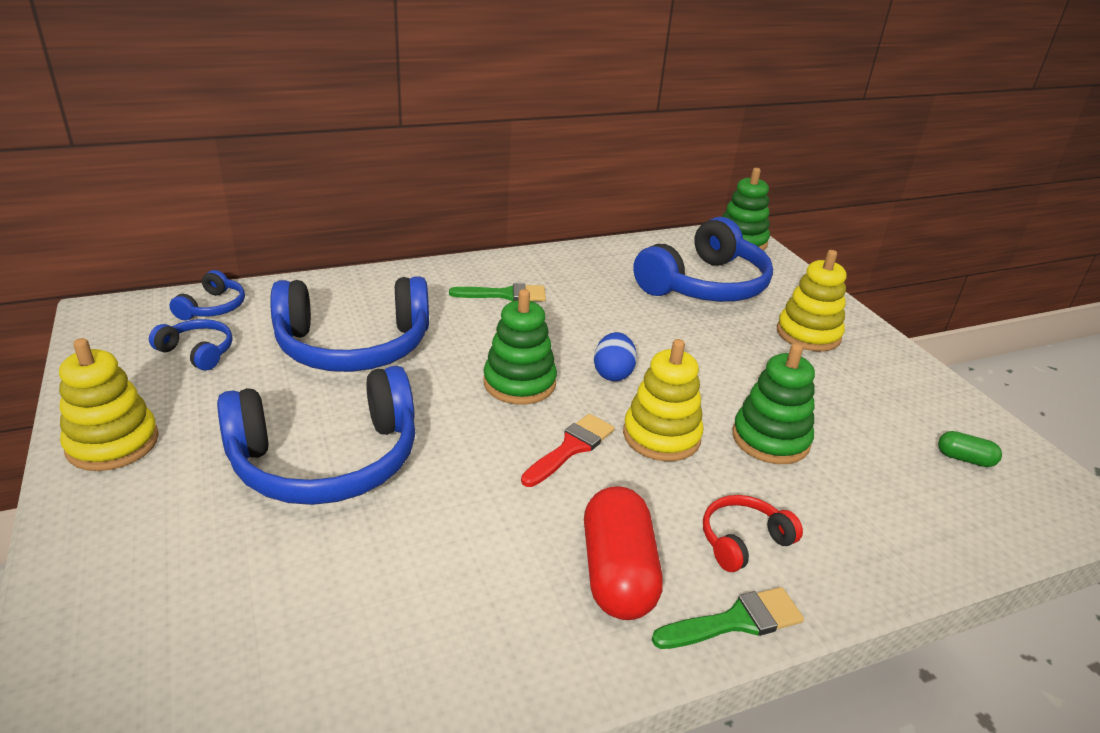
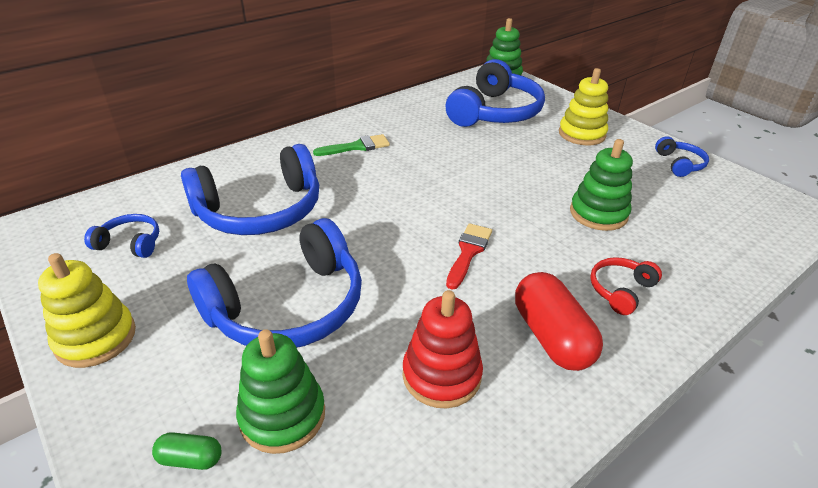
camera: 15 degrees left, 5 degrees up
blue headphones [169,270,245,320] -> blue headphones moved to [655,136,709,177]
green stacking toy [483,289,557,405] -> green stacking toy moved to [236,329,325,454]
blue egg [594,332,637,381] -> none
yellow stacking toy [623,339,703,461] -> none
green brush [652,587,804,649] -> none
green capsule [938,431,1002,467] -> green capsule moved to [152,432,222,470]
none -> red stacking toy [402,290,483,408]

